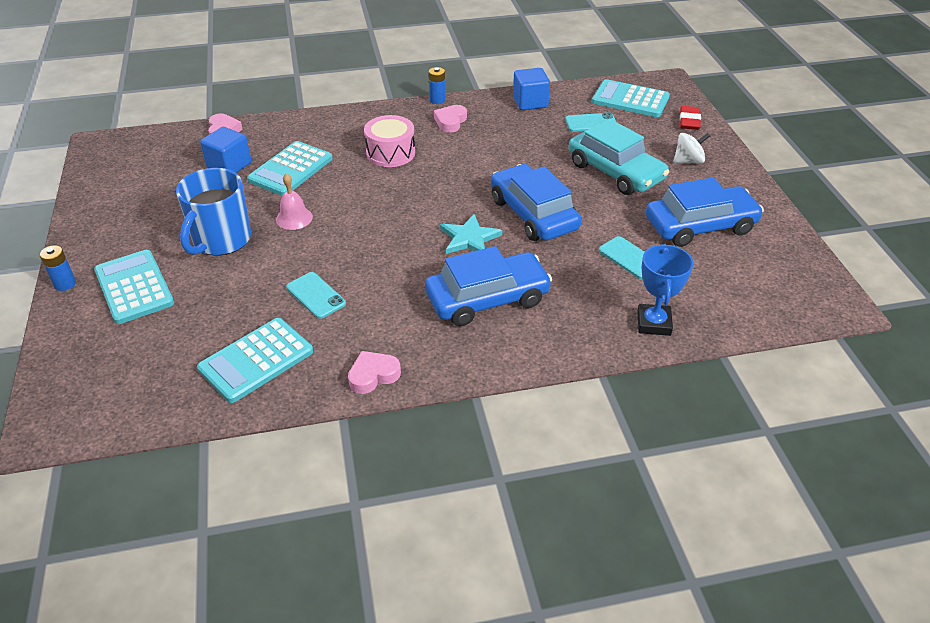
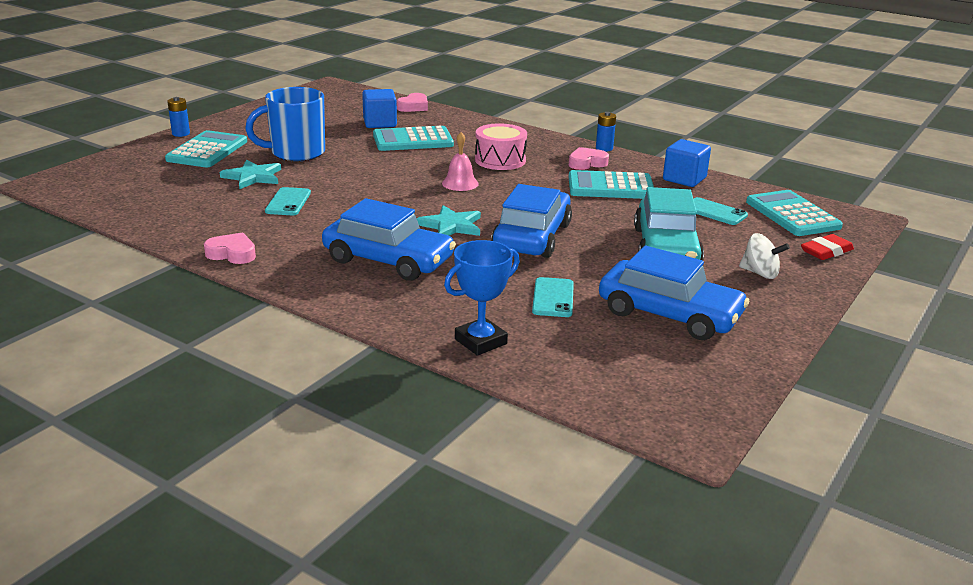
camera: 45 degrees right, 15 degrees down
turquoise calculator [197,318,313,403] -> turquoise calculator moved to [568,170,654,199]
pink bell [276,173,313,230] -> pink bell moved to [442,132,479,191]
none -> turquoise star [220,160,281,189]

